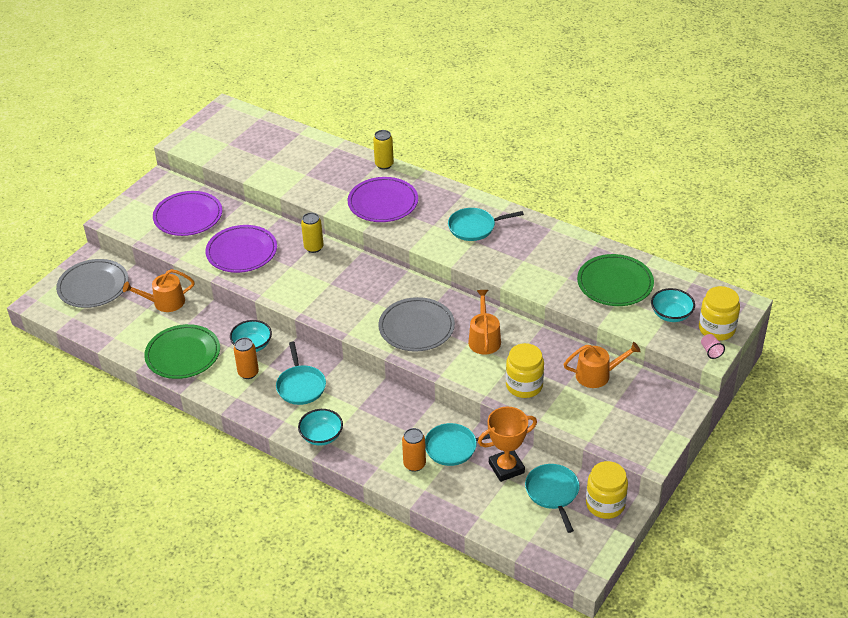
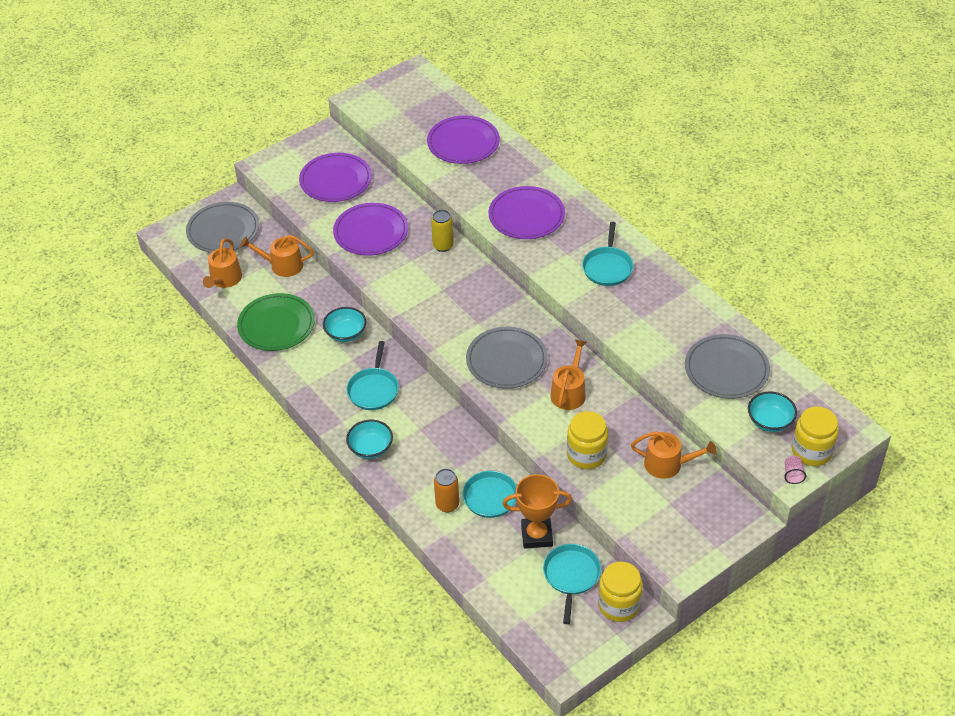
camera: 20 degrees right, 5 degrees up
orange can [234,337,259,379] -> none
yellow can [373,130,394,170] -> none
turquoise pan [448,208,524,241] -> turquoise pan turned 90 degrees counterclockwise [582,222,634,286]
green plate [577,254,654,306] -> grey plate [685,334,770,399]
none -> orange watering can [203,238,242,288]
none -> purple plate [427,116,500,164]

